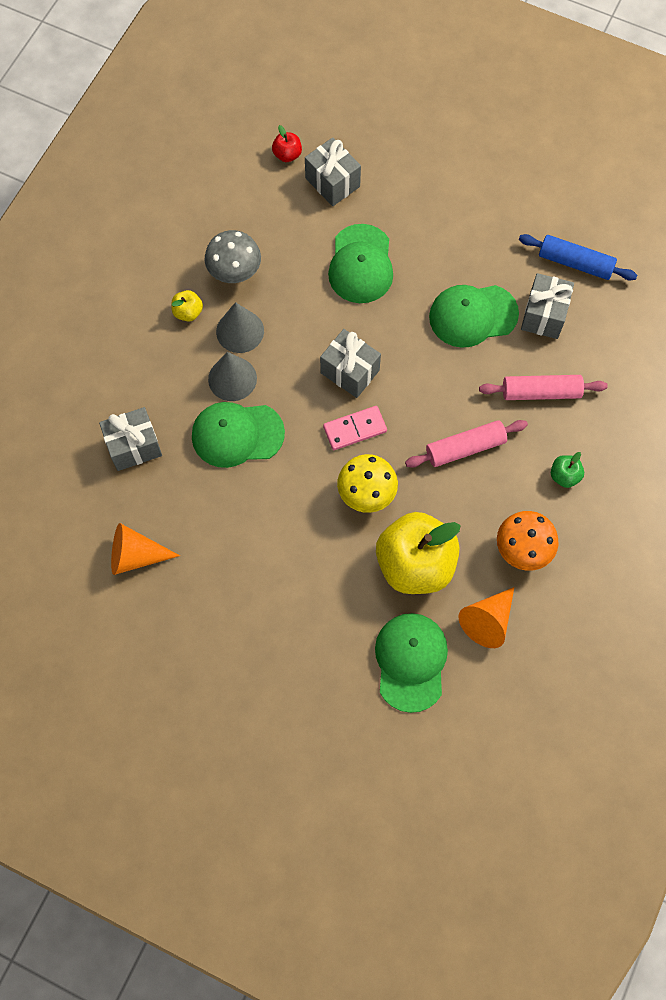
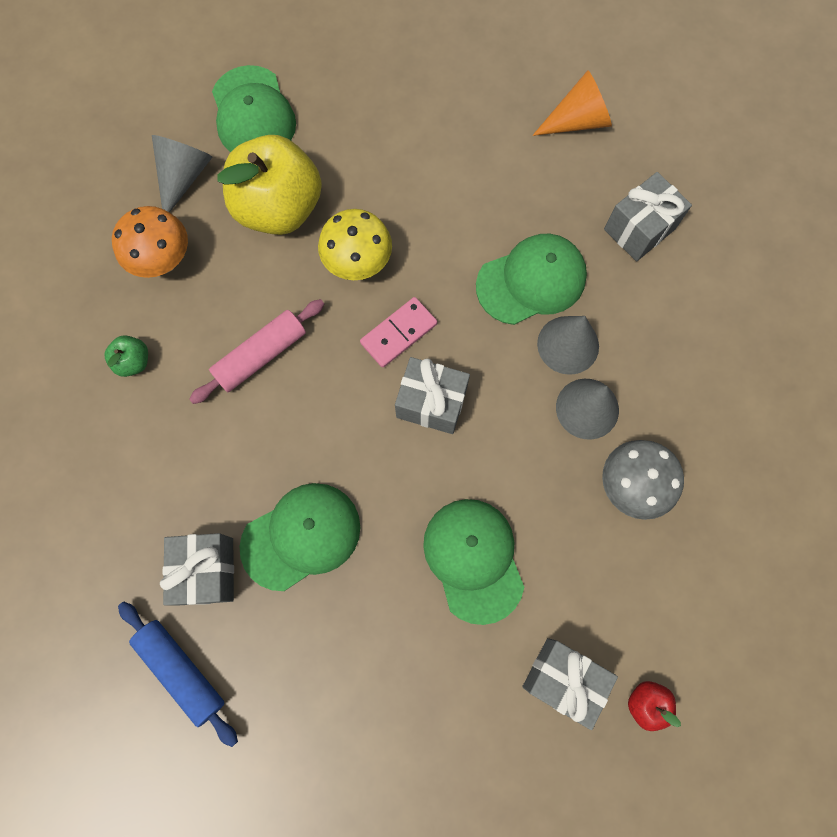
camera: 160 degrees right, 5 degrees up
yellow apple [171,290,203,321] -> none
orange cone [458,587,514,648] -> grey cone [152,135,212,213]
pink rolling pin [479,375,608,400] -> none
blue rolling pin [519,234,637,280] -> blue rolling pin turned 45 degrees clockwise [118,602,238,747]

